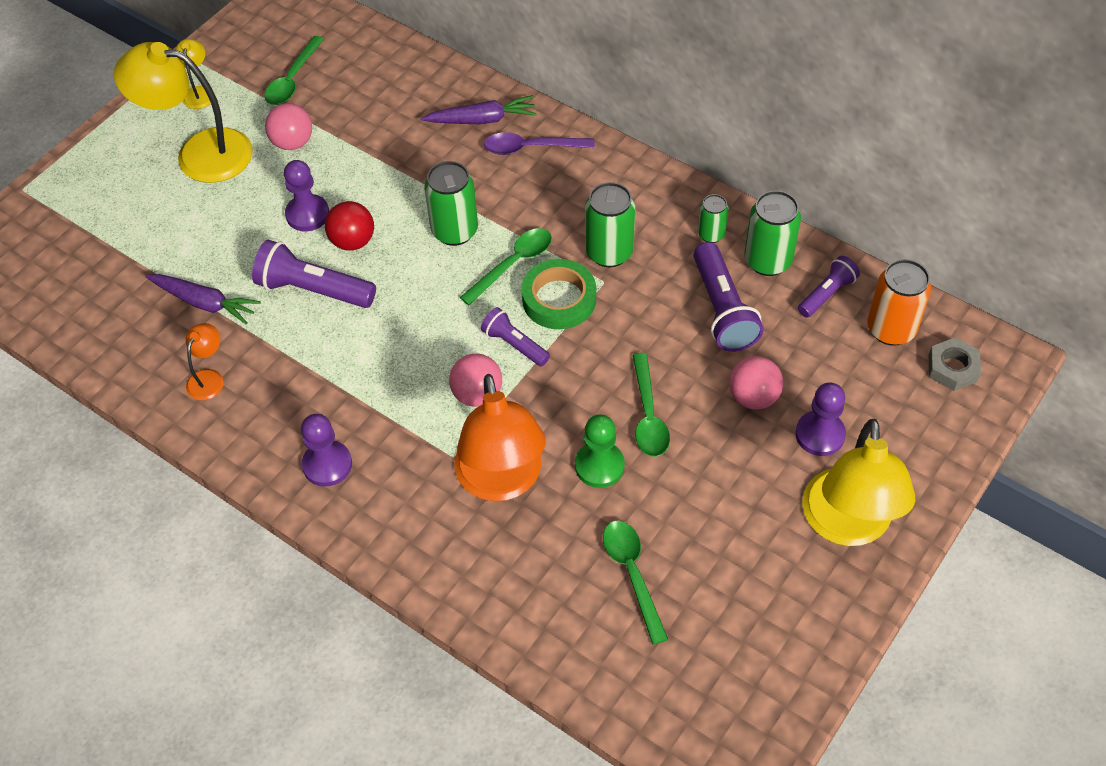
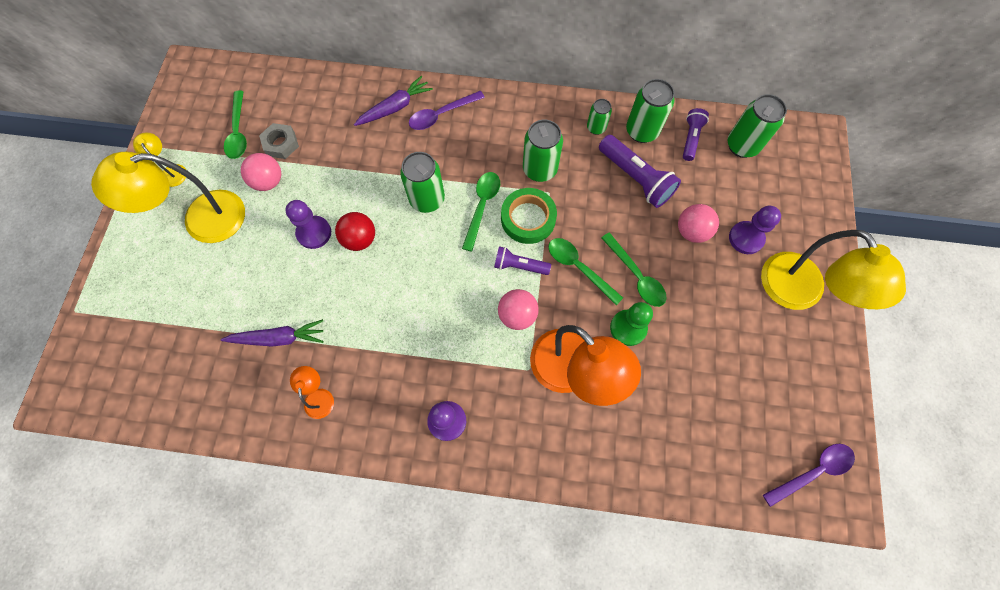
camera: 30 degrees left, 15 degrees up
purple flashlight [252,240,376,308] -> none
green spoon [603,521,668,645] -> green spoon moved to [548,238,623,305]
orange can [867,259,931,346] -> green can [728,94,787,158]
grey nut [928,337,981,391] -> grey nut moved to [259,123,299,159]
none -> purple spoon [763,444,855,507]

